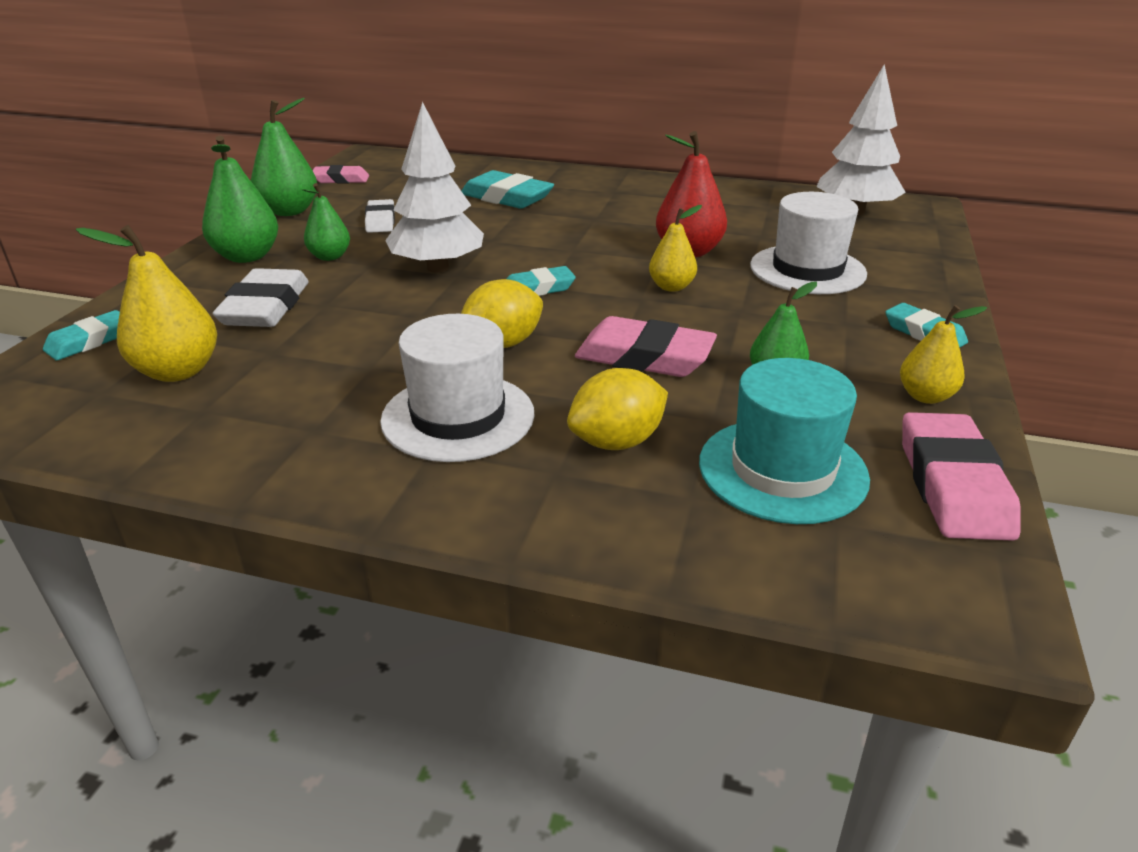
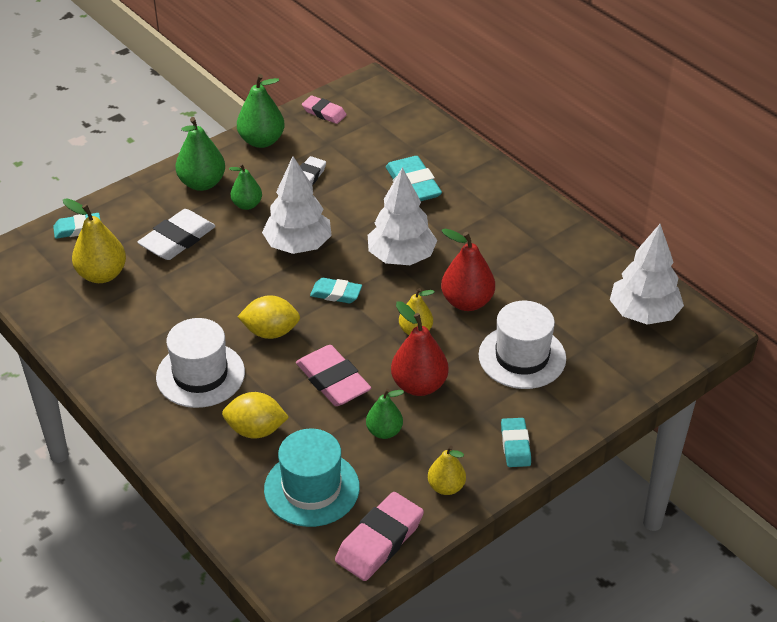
camera: 35 degrees right, 10 degrees up
none -> white tree [368,167,437,265]
none -> red pear [391,301,448,396]

